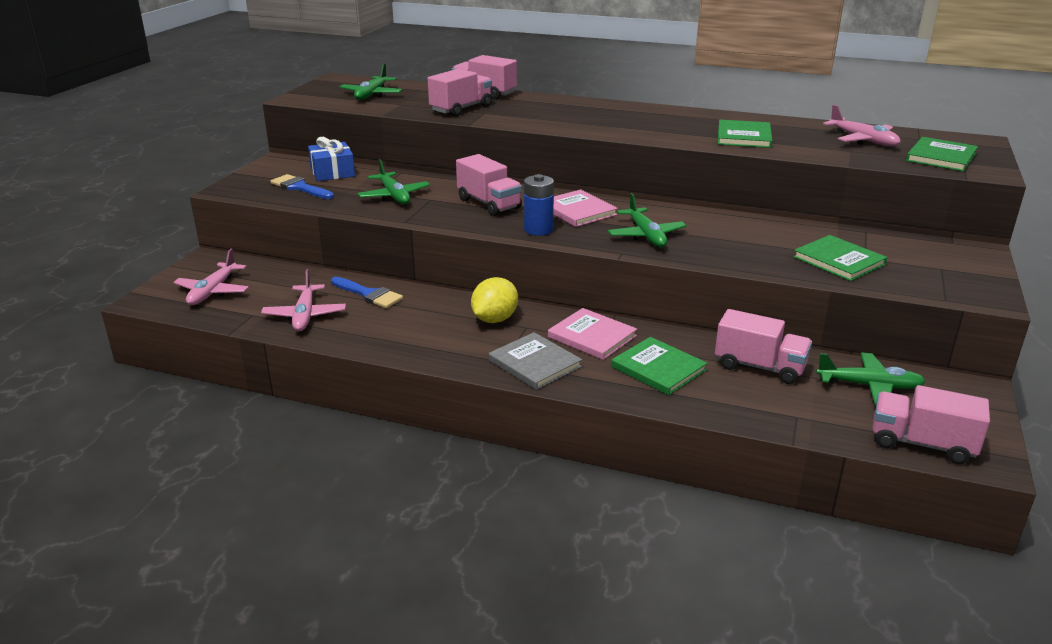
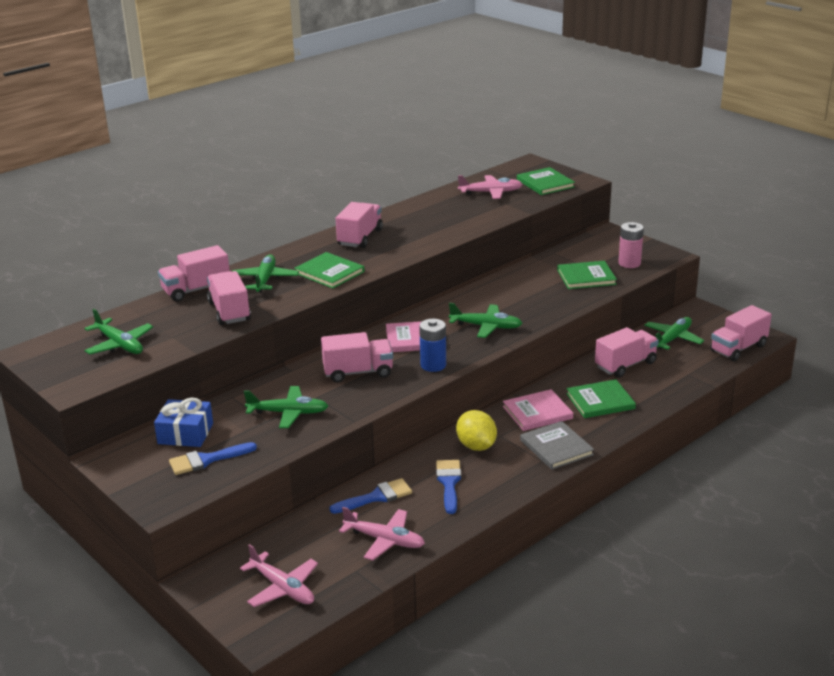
camera: 60 degrees left, 0 degrees up
grey book [489,332,582,390] -> grey book turned 75 degrees clockwise [520,421,594,470]
green book [718,120,773,148] -> green book moved to [294,252,365,288]
none -> green plane [232,254,299,293]
none -> pink truck [336,202,383,248]
none -> blue brush [436,460,462,514]
none -> pink battery [618,222,644,268]

